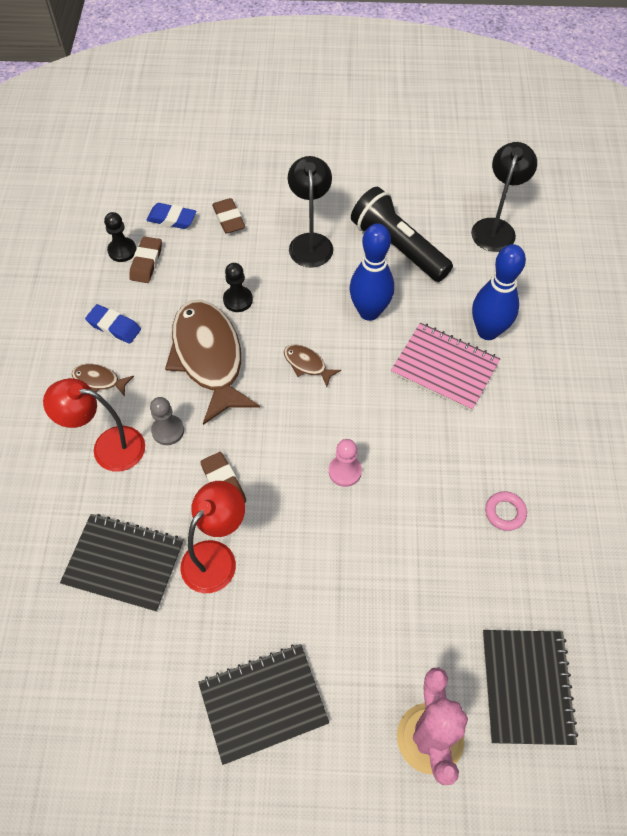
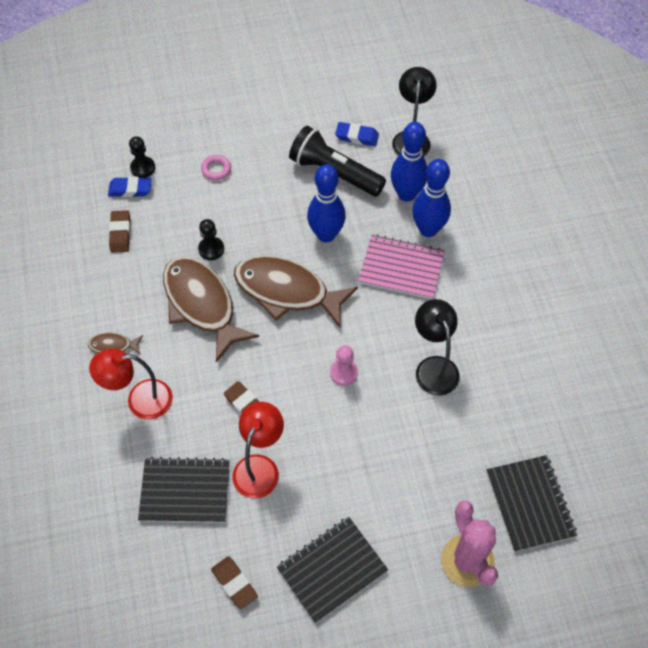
camera: 15 degrees left, 0 degrees up
blue eraser [85,304,141,344] -> blue eraser moved to [335,122,379,146]
black pawn [104,212,137,262] -> black pawn moved to [129,136,155,178]
grey pawn [150,397,184,445] -> none
brown eraser [212,198,245,234] -> brown eraser moved to [211,556,258,610]
brown fish [284,344,341,387] -> brown fish [234,256,358,328], size x2.35
black lamp [288,156,333,268] -> black lamp moved to [415,299,460,396]
pink ring [485,491,527,531] -> pink ring moved to [201,155,231,180]
none -> blue bowling pin [391,122,427,202]

